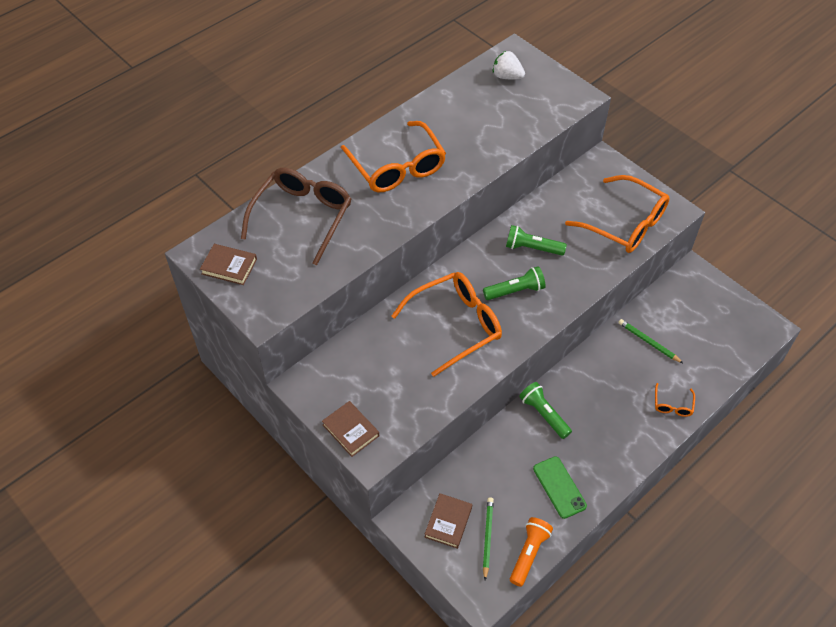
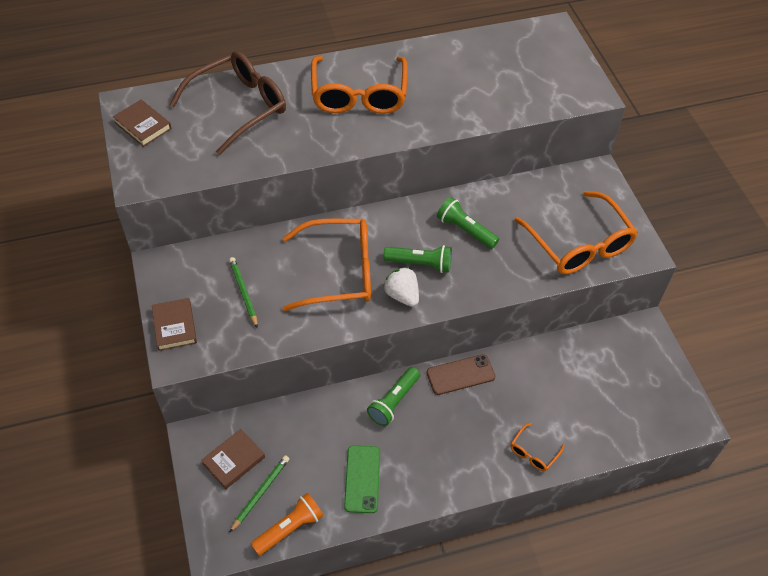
camera: 25 degrees right, 0 degrees up
white strawberry [493,51,525,80] -> white strawberry moved to [383,267,419,307]
green flashlight [519,382,572,439] -> green flashlight turned 135 degrees counterclockwise [367,367,420,426]
green pencil [618,319,683,363] -> green pencil moved to [229,257,258,328]
none -> brown phone [427,354,495,395]

